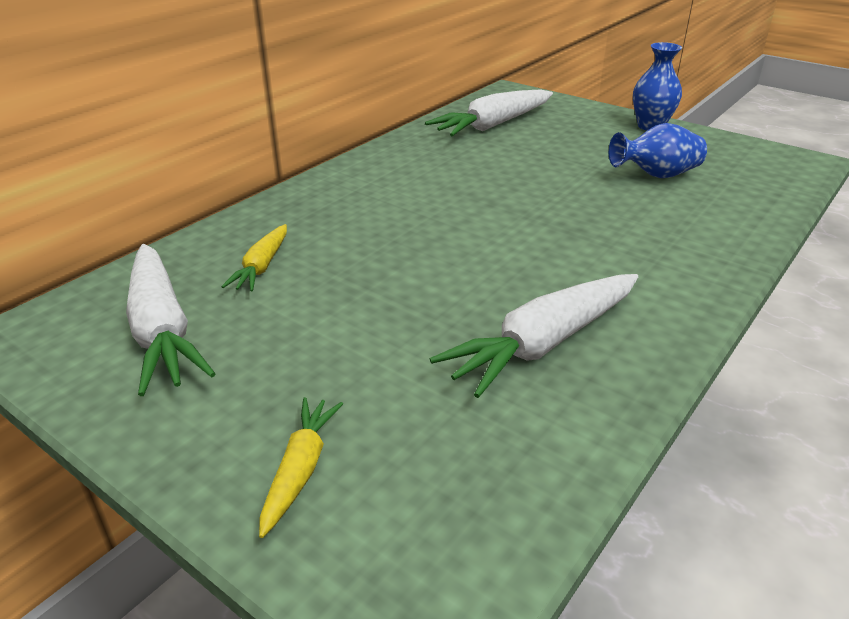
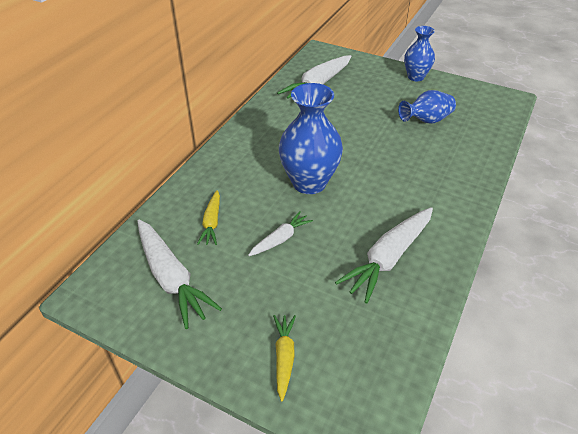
camera: 10 degrees left, 10 degrees up
none -> white carrot [248,211,313,256]
none -> blue vase [279,83,343,194]

